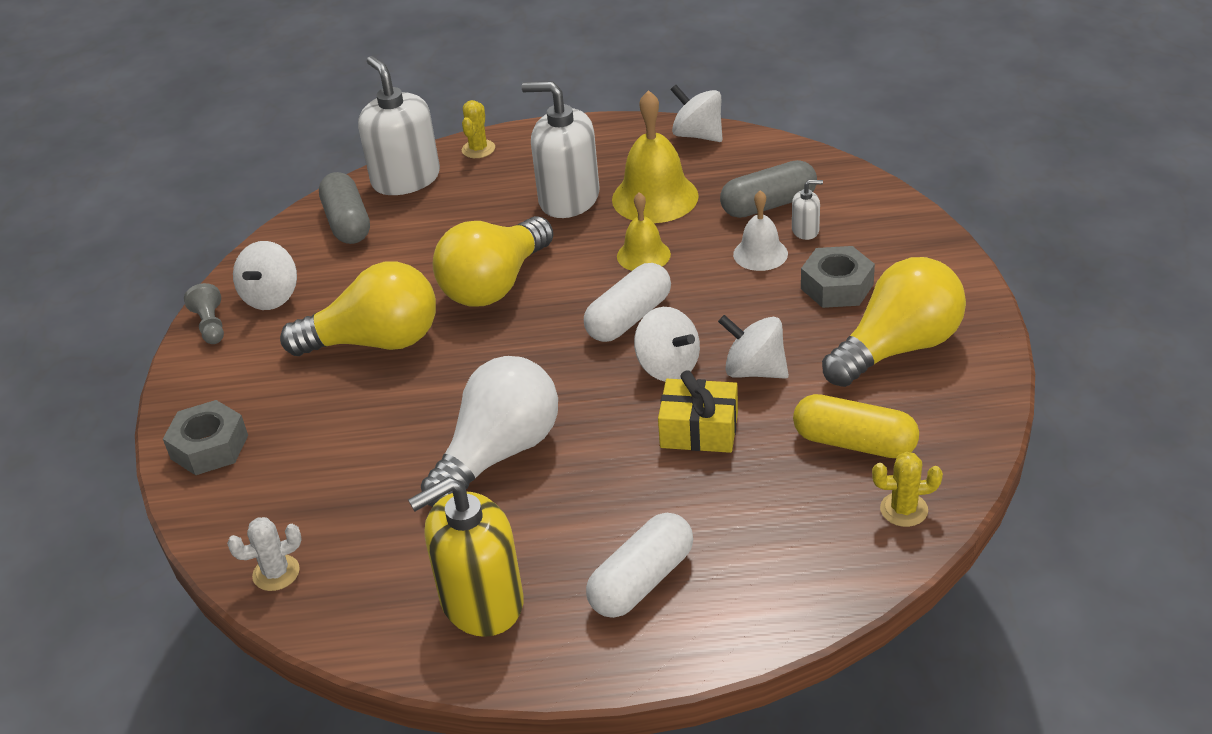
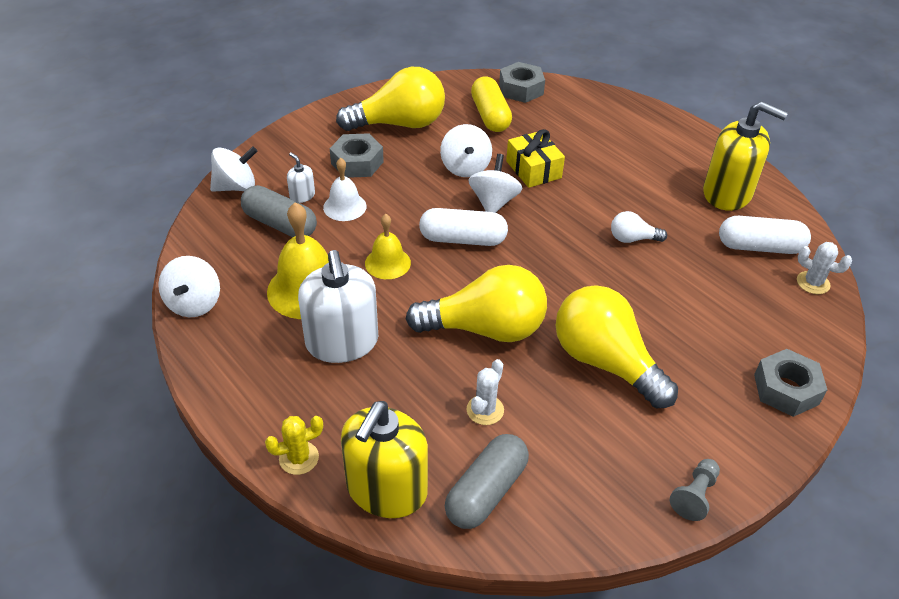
camera: 130 degrees left, 5 degrees up
white spinning top [233,241,297,310] -> white spinning top moved to [210,146,257,192]
white soap dispenser [358,56,440,195] -> yellow soap dispenser [341,401,428,518]
white light bulb [421,356,558,507] -> white light bulb [611,211,667,243], size x0.46
white capsule [586,513,693,618] -> white capsule moved to [719,216,811,254]
yellow light bulb [822,257,966,387] -> yellow light bulb turned 150 degrees clockwise [336,67,445,131]
yellow cactus [872,452,943,527] -> grey nut [499,62,545,103]
none -> white cactus [467,359,504,425]

